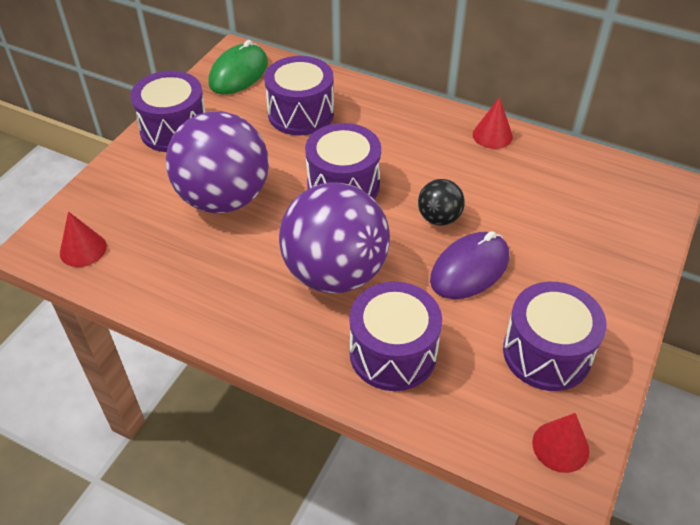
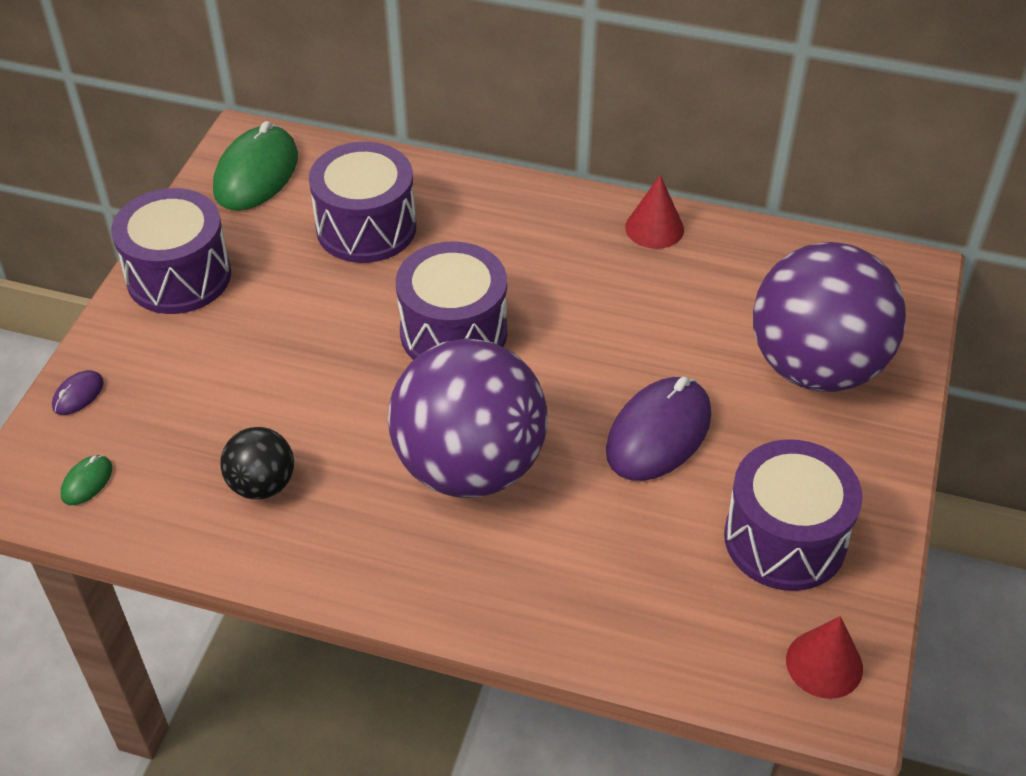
camera: 10 degrees left, 0 degrees up
red cone [60,211,107,267] -> green mouse [61,455,112,505]
purple ball [166,111,269,213] -> purple ball moved to [753,242,906,392]
purple drum [350,282,442,391] -> none
black ball [418,179,465,226] -> black ball moved to [220,427,294,499]
none -> purple mouse [52,370,104,415]

